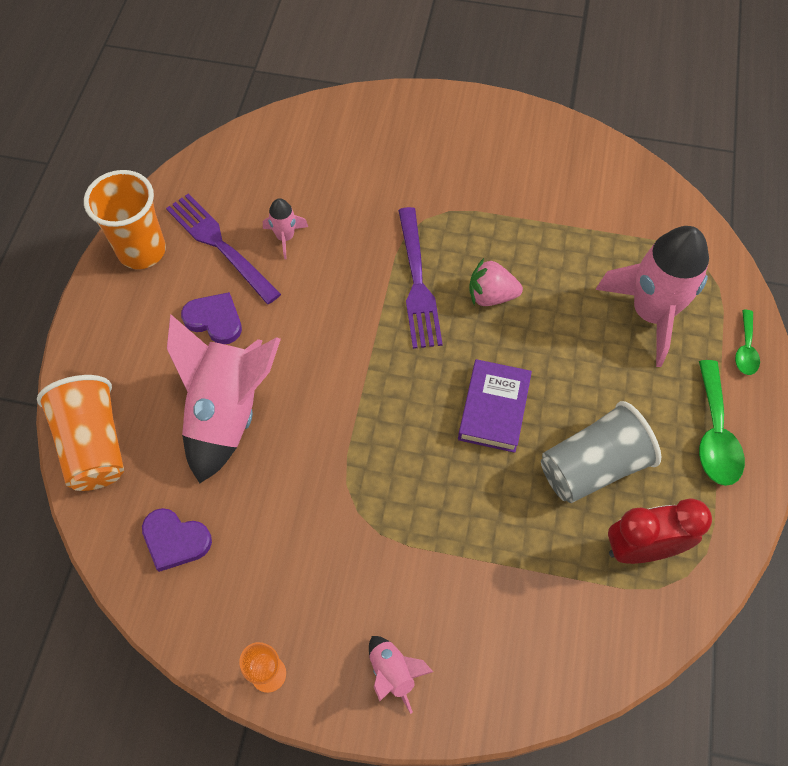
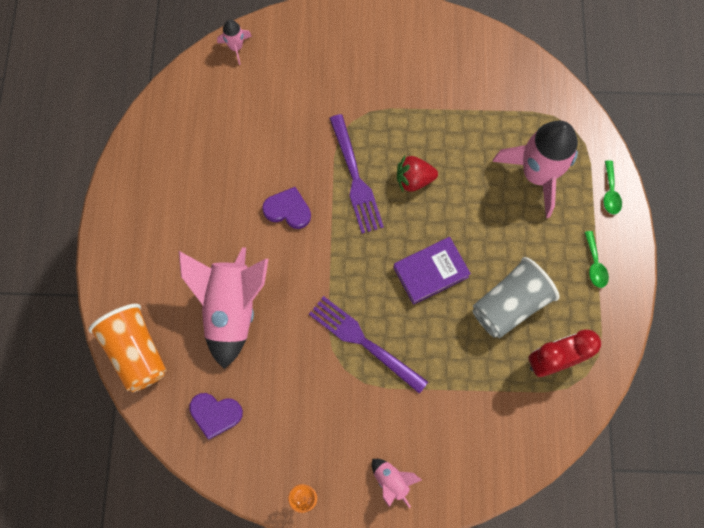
camera: 10 degrees left, 10 degrees up
orange cup [84,170,166,269] -> none
purple fork [166,194,281,304] -> purple fork moved to [309,296,428,394]
purple heart [181,292,242,344] -> purple heart moved to [262,187,311,229]
pink rocket [263,198,308,259] -> pink rocket moved to [217,20,252,65]
purple book [458,359,532,453] -> purple book turned 60 degrees clockwise [393,237,471,305]
pink strawberry [469,258,523,306] -> red strawberry [397,156,438,192]
green spoon [699,360,745,486] -> green spoon [584,231,609,288], size x0.58

